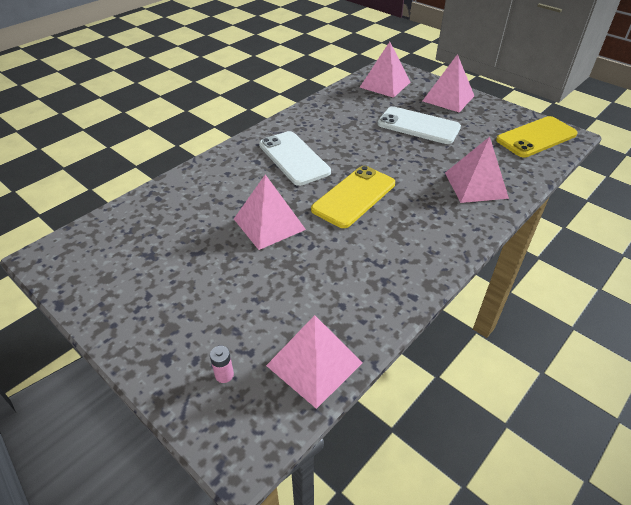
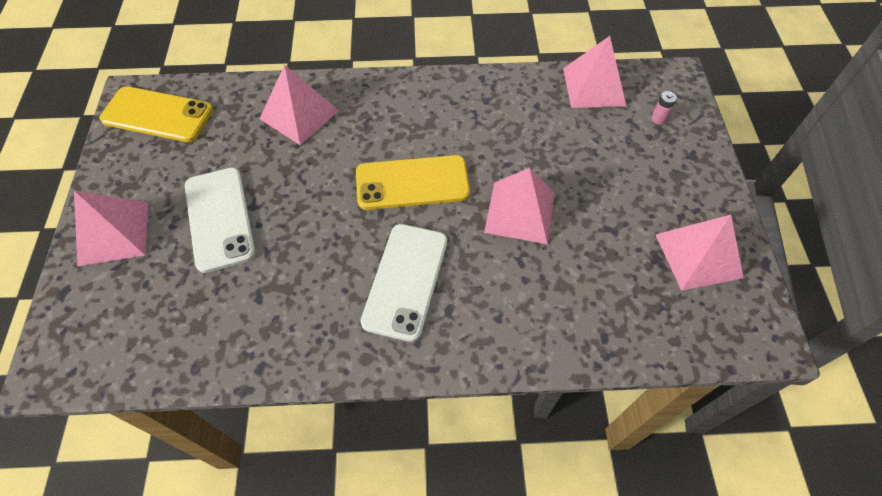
camera: 135 degrees left, 15 degrees up
pink pyramid [360,42,410,98] -> pink pyramid moved to [655,215,744,291]

